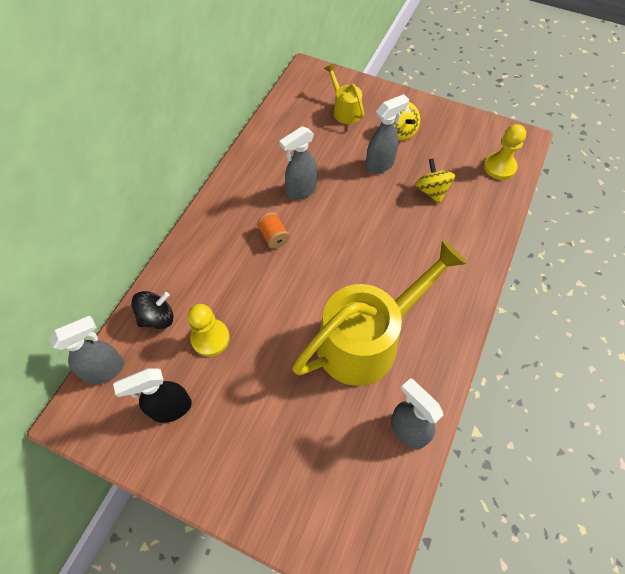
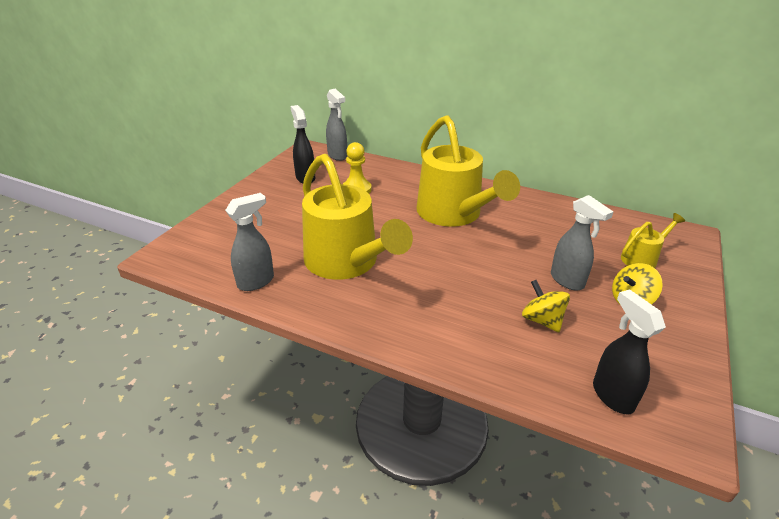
camera: 90 degrees right, 25 degrees down
black spinning top [131,291,174,329] -> none
orange spool [257,212,290,249] -> yellow watering can [416,115,520,227]
grey spray bottle [279,126,318,200] -> none
yellow spinning top [415,158,456,204] -> yellow spinning top turned 105 degrees counterclockwise [522,280,570,332]
yellow pawn [484,124,526,180] -> black spray bottle [593,289,666,414]

